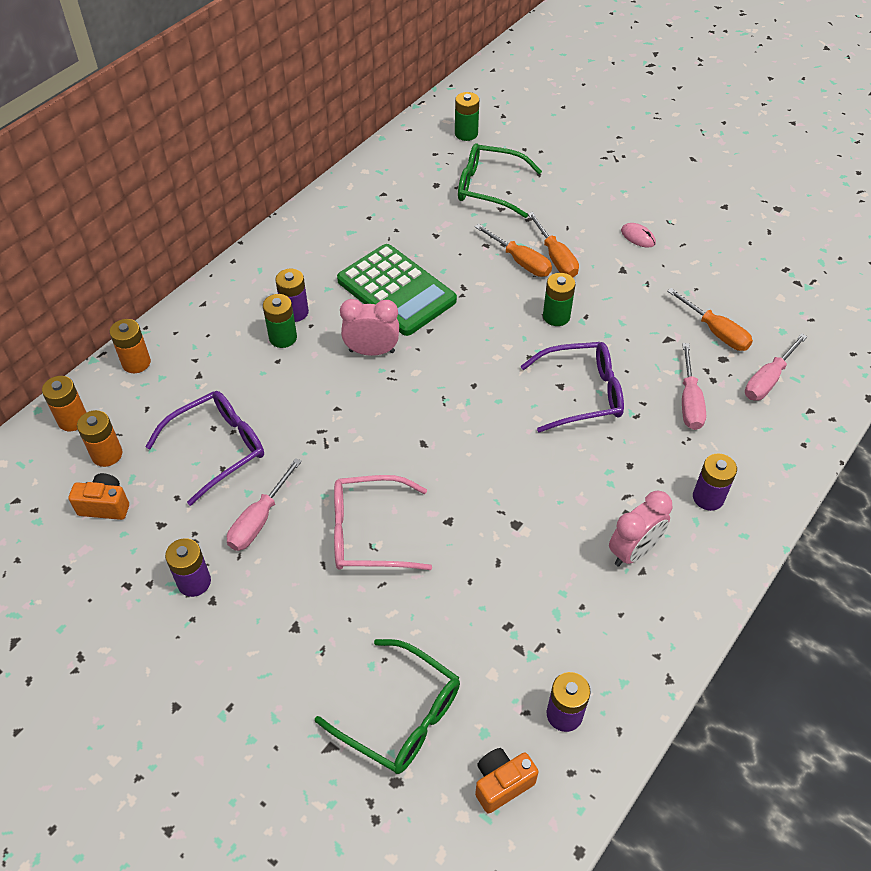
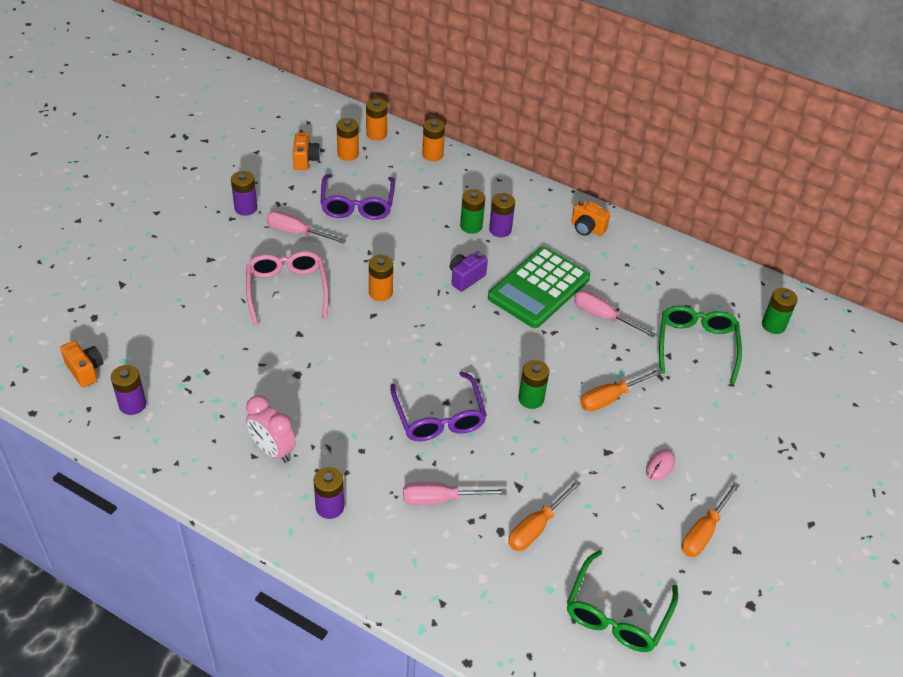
camera: 80 degrees right, 5 degrees down
purple glasses [145,391,264,506] -> purple glasses turned 45 degrees clockwise [320,174,395,220]
green glasses [315,639,460,774] -> green glasses moved to [567,550,678,652]
pink clock [340,299,399,356] -> purple camera [450,252,488,292]
orange screwdriver [475,224,552,277] -> orange screwdriver moved to [681,482,740,557]
pink screwdriver [745,334,808,400] -> pink screwdriver moved to [574,291,656,337]
none -> orange battery [369,255,393,301]
none -> orange camera [571,200,611,236]

